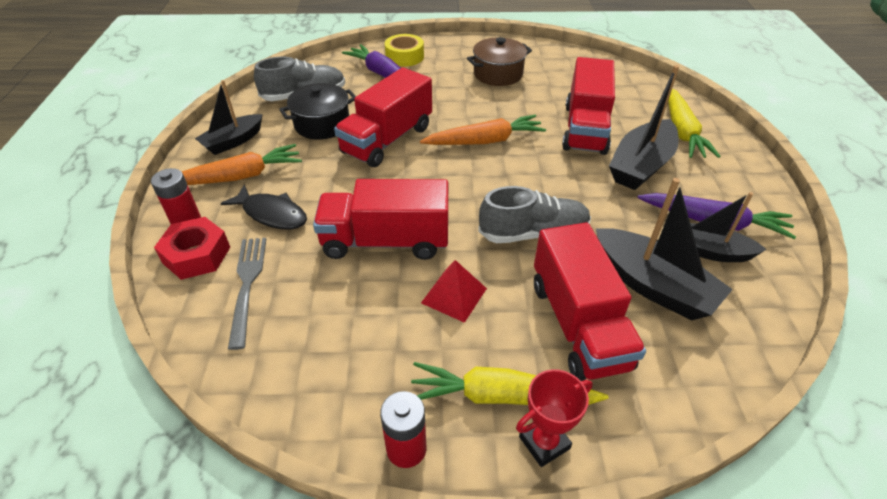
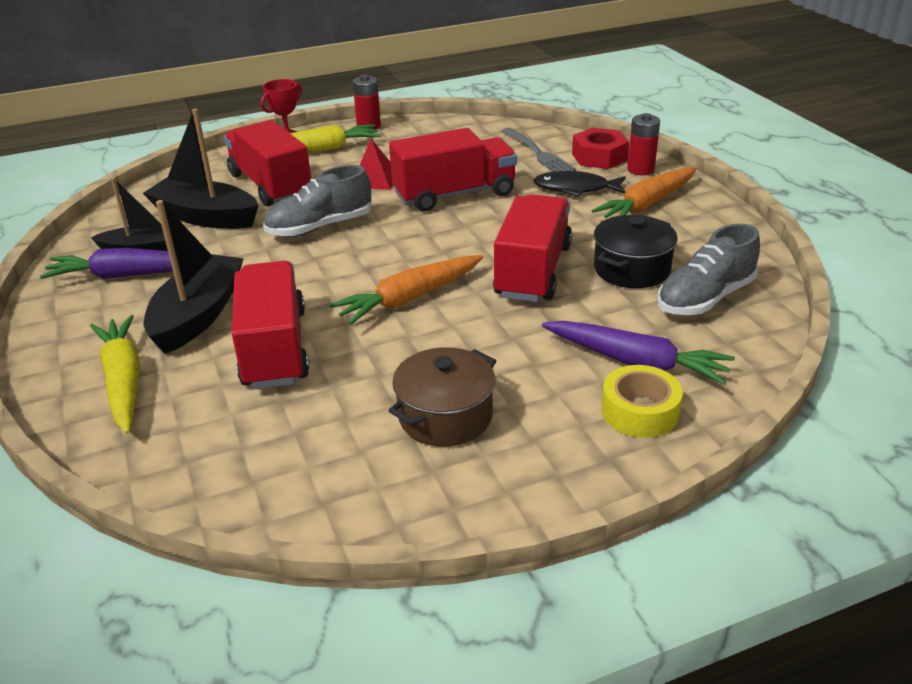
camera: 160 degrees right, 10 degrees down
black boat [195,80,263,155] -> none

